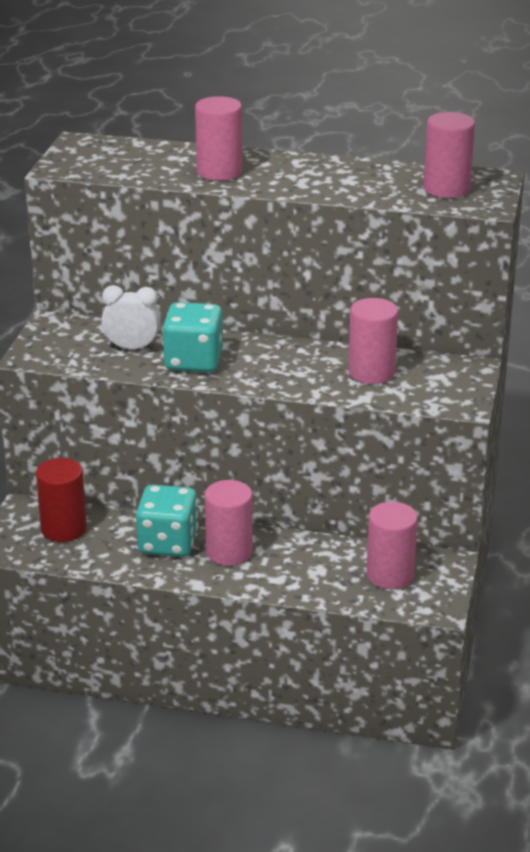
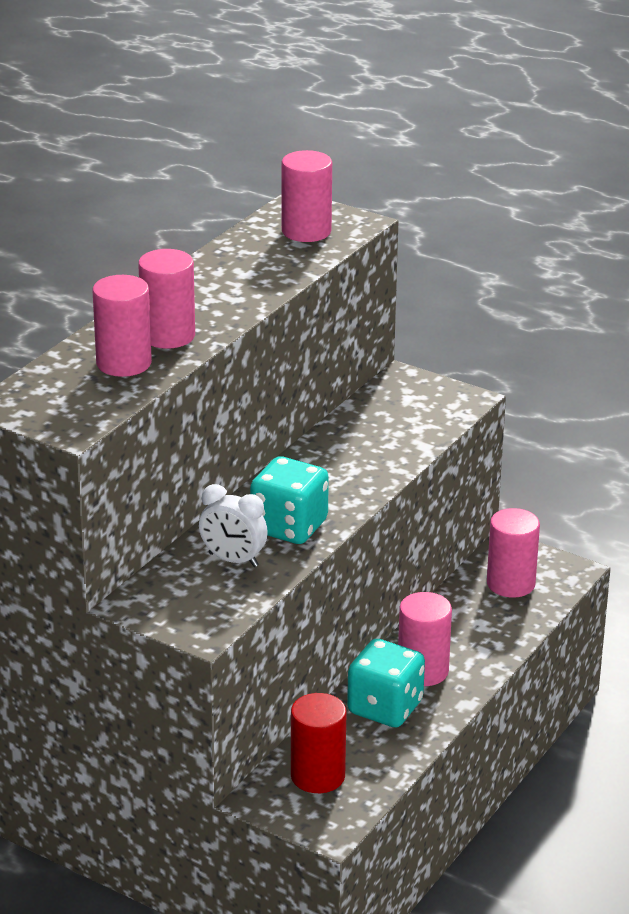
camera: 70 degrees left, 0 degrees up
white clock [101,285,160,350] -> white clock turned 90 degrees counterclockwise [199,484,268,567]
pink cylinder [348,298,398,384] -> pink cylinder moved to [92,275,152,377]

